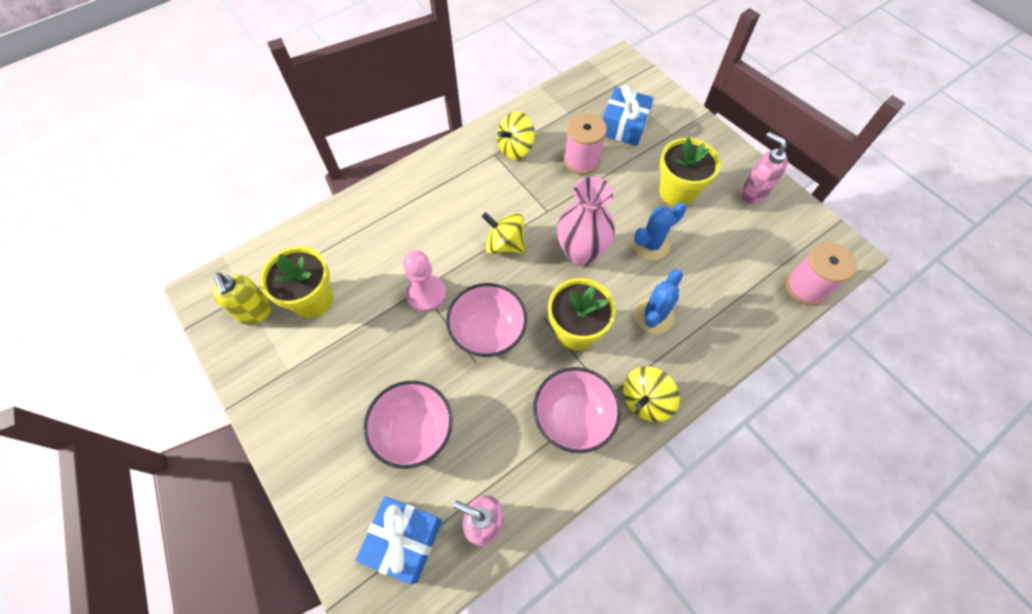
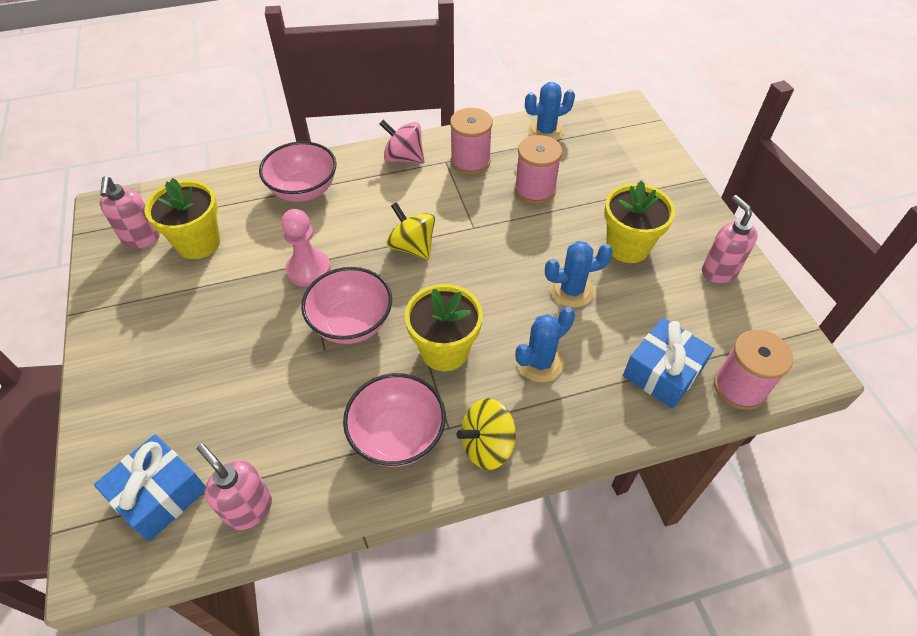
camera: 20 degrees right, 10 degrees down
yellow soap dispenser [213,273,272,325] -> pink soap dispenser [100,176,160,249]
pink bowl [363,381,453,469] -> pink bowl moved to [259,141,337,202]
yellow spinning top [497,111,535,159] -> pink spool [450,108,493,175]
pink vase [557,177,615,266] -> none
blue gift [603,85,654,146] -> blue gift moved to [623,318,714,409]
none -> pink spinning top [379,120,424,163]
none -> blue cactus [525,82,575,141]

